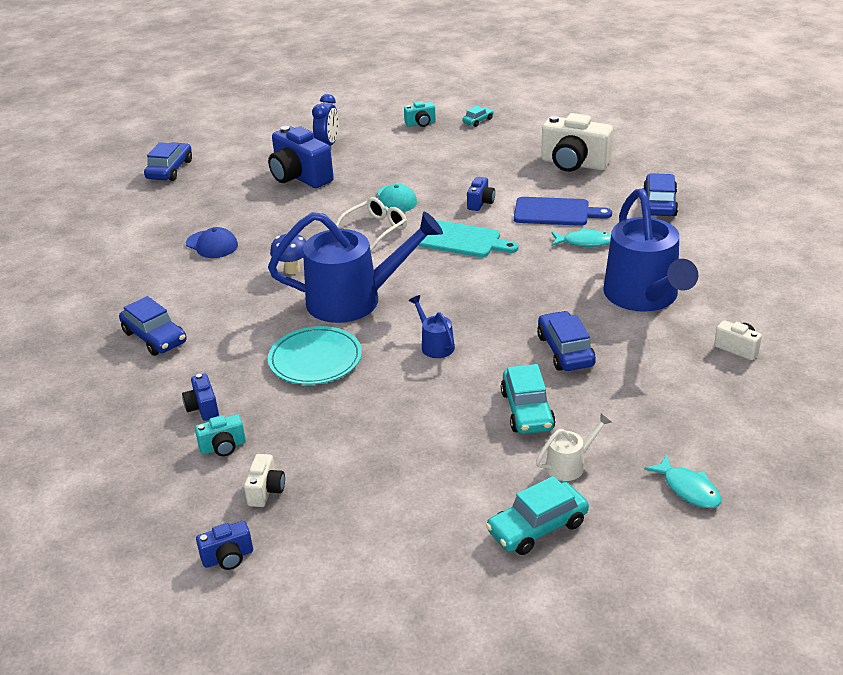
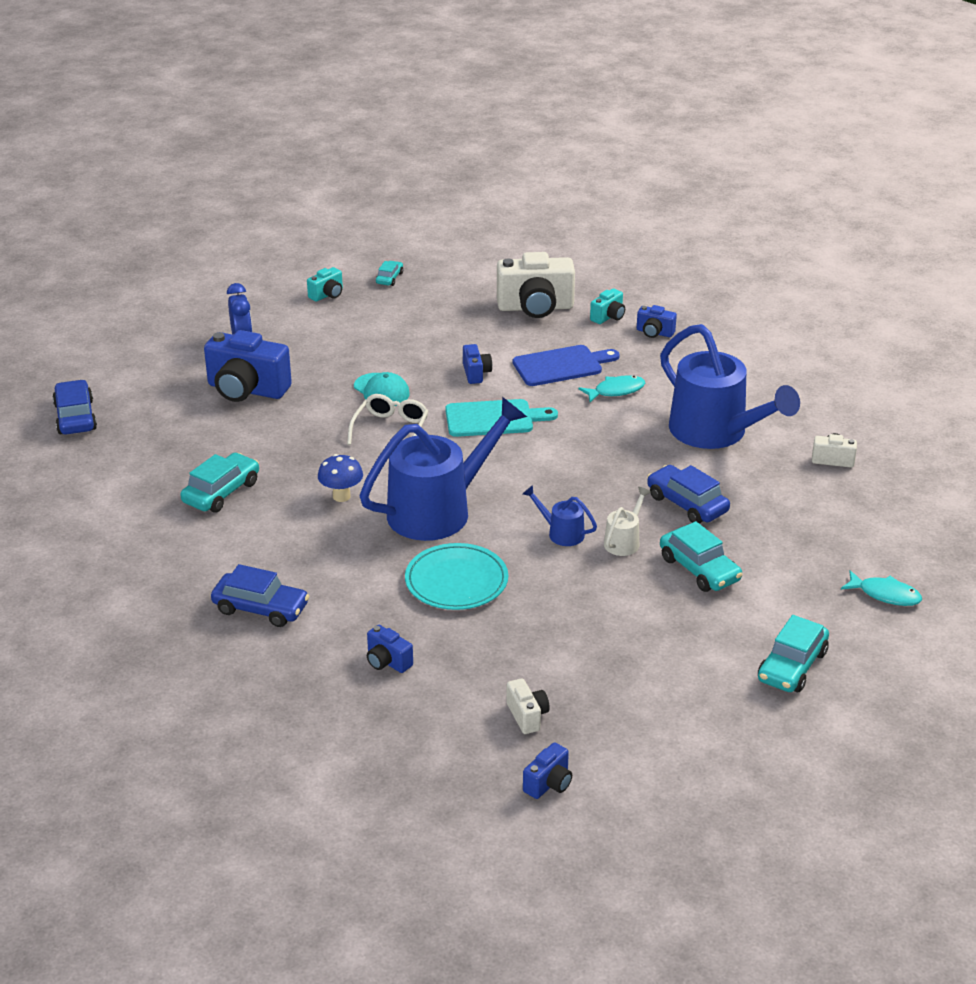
camera: 30 degrees left, 0 degrees up
blue cap [186,227,238,258] -> turquoise car [180,453,259,513]
turquoise camera [195,414,246,456] -> turquoise camera moved to [590,289,625,324]
white watering can [536,413,612,481] -> white watering can moved to [604,487,651,556]
blue car [643,173,678,216] -> blue camera [637,305,677,338]

